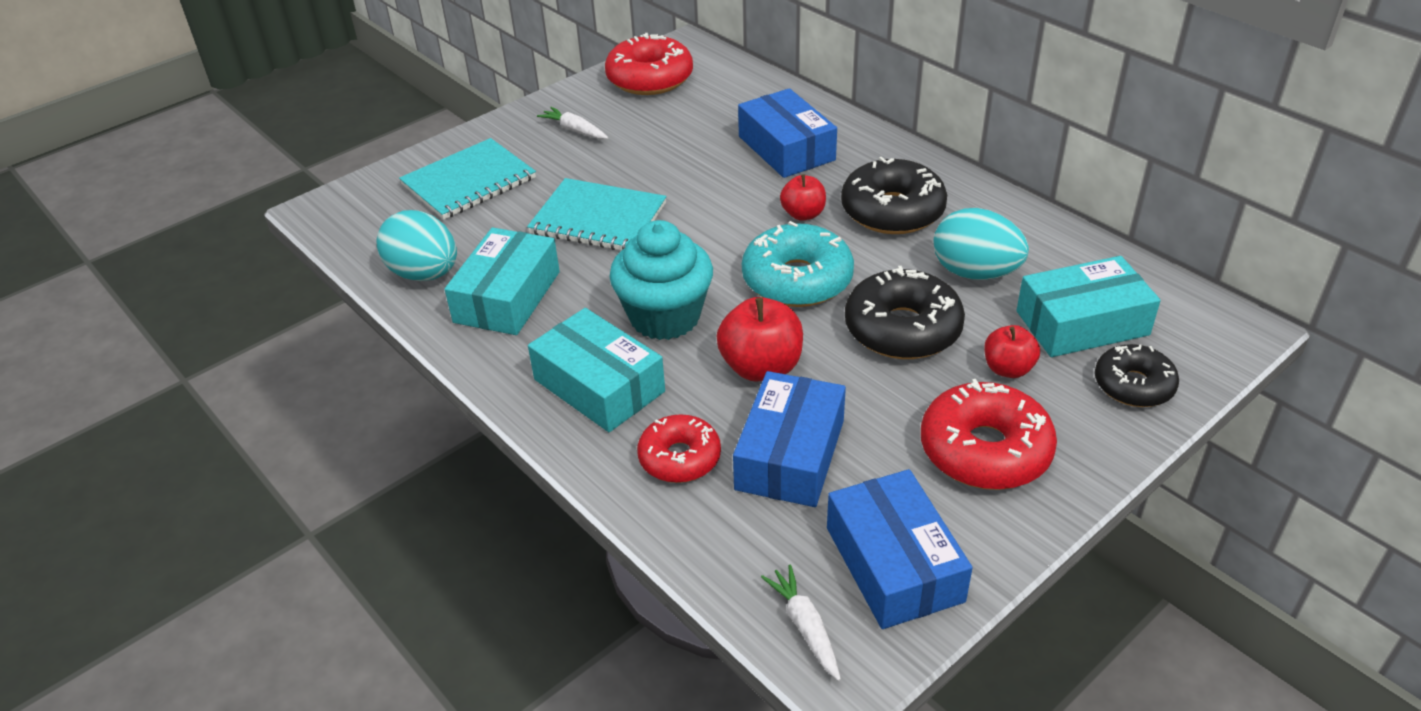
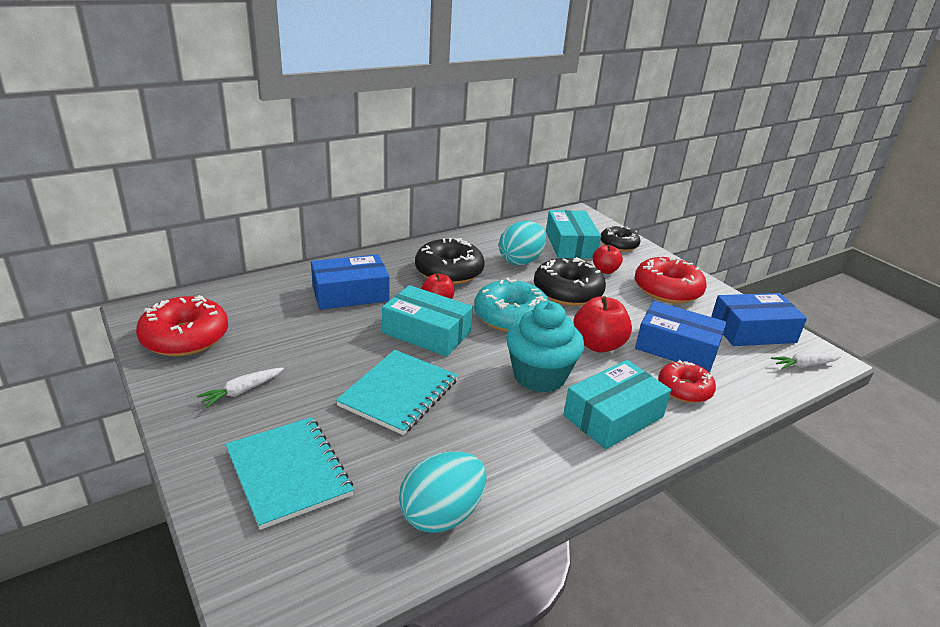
camera: 85 degrees left, 10 degrees down
turquoise box [445,227,560,335] -> turquoise box moved to [382,285,473,357]

